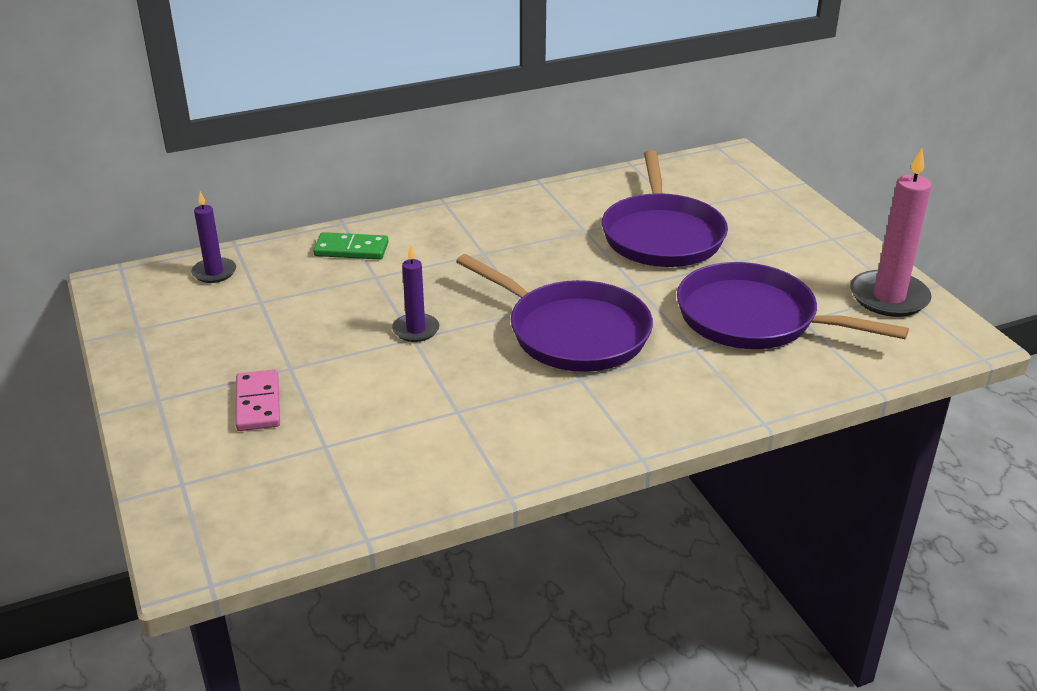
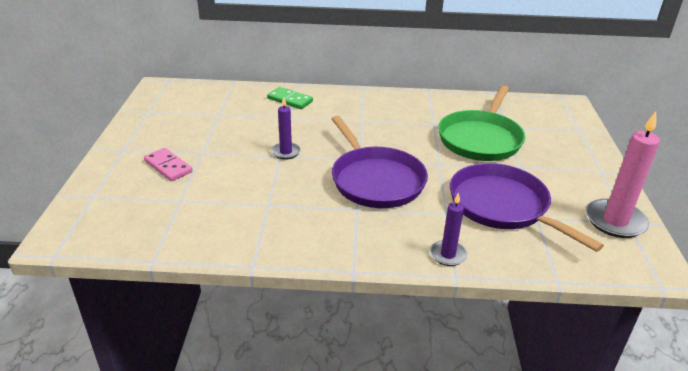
camera: 25 degrees right, 0 degrees up
purple candle [191,192,236,283] -> purple candle moved to [430,192,467,266]
pink domino [236,369,280,431] -> pink domino turned 60 degrees counterclockwise [144,148,193,181]
purple pan [602,150,728,267] -> green pan [438,85,525,161]

